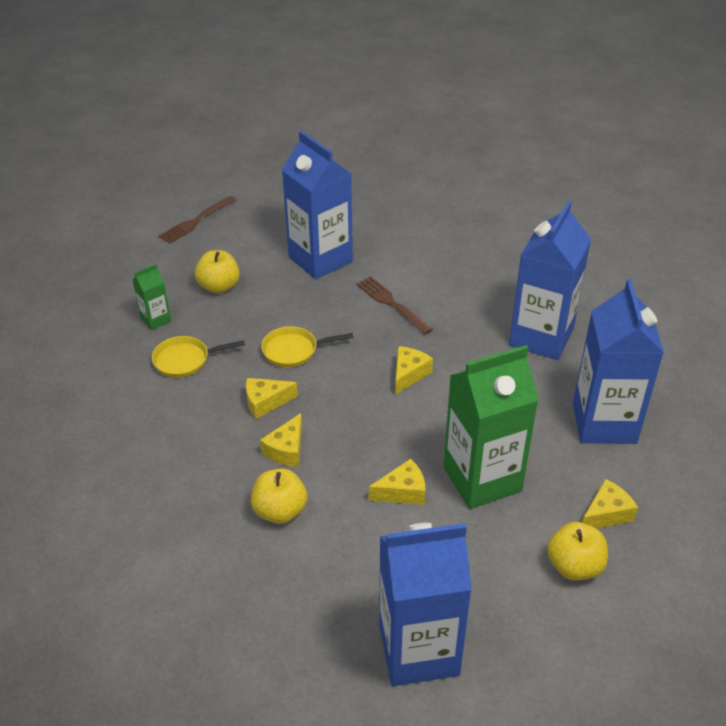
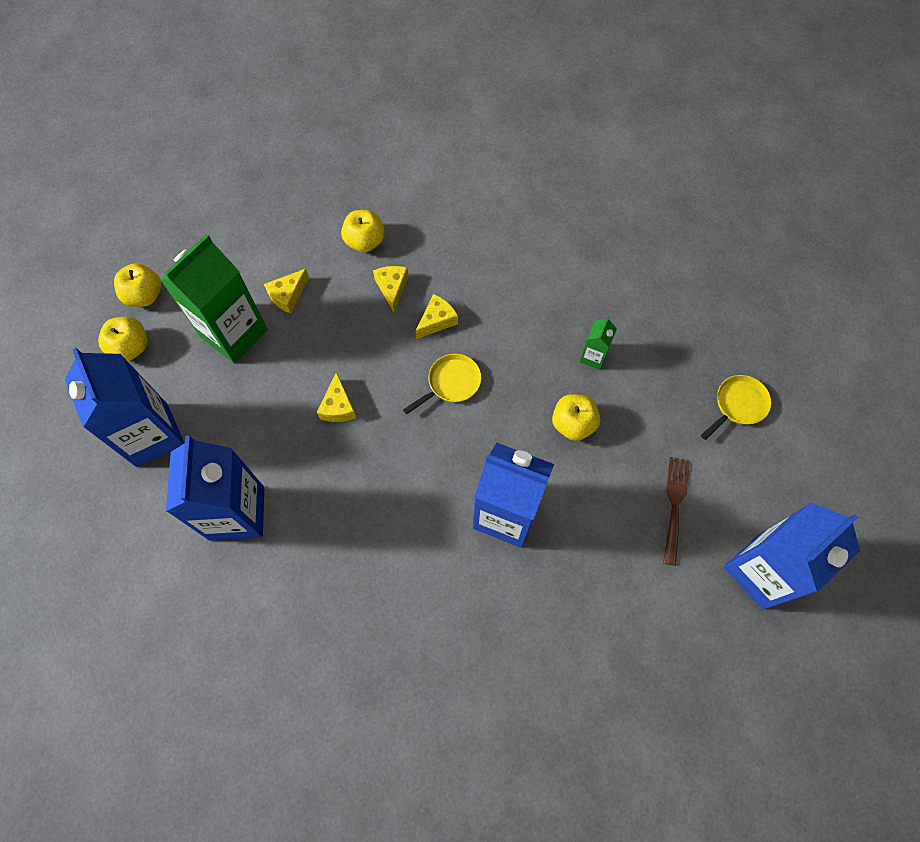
camera: 150 degrees right, 25 degrees up
yellow pan [152,336,245,378] -> yellow pan moved to [701,375,771,440]
brown fork [356,276,433,334] -> none
blue carton [379,523,472,686] -> blue carton moved to [724,502,860,610]
yellow cheese [582,479,638,528] -> yellow apple [98,317,148,361]

